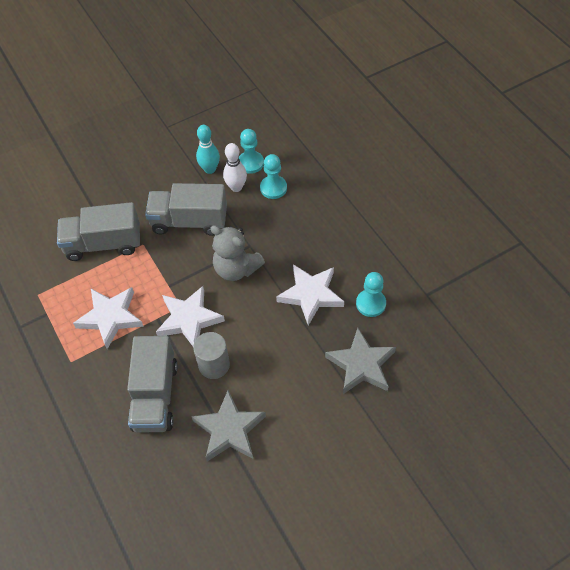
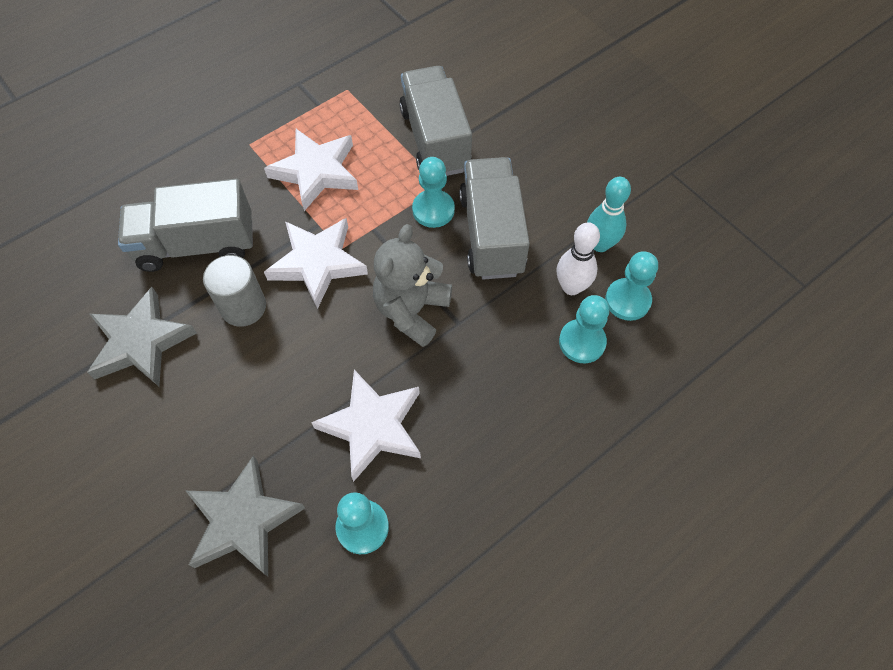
camera: 80 degrees right, 5 degrees up
none -> turquoise pawn [412,157,455,228]

